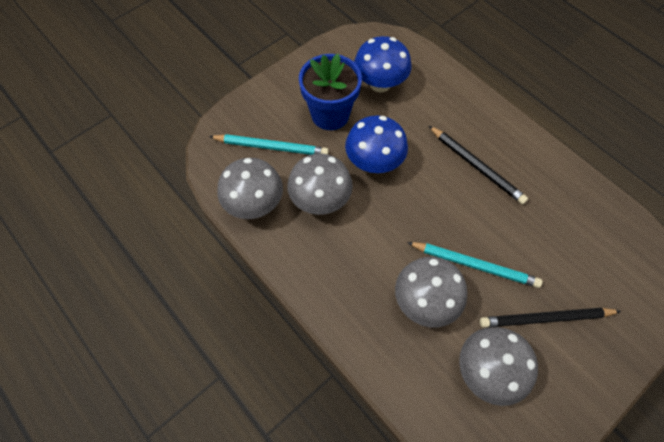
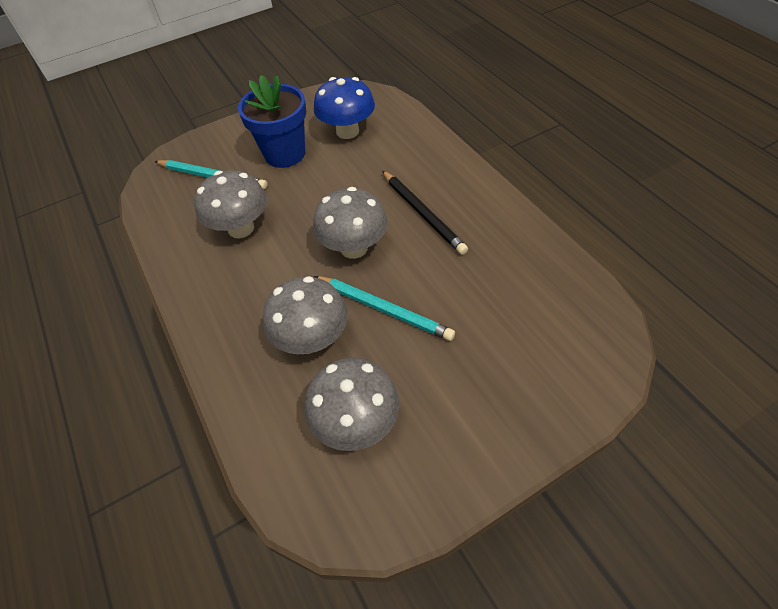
camera: 15 degrees right, 10 degrees down
grey mushroom [217,158,283,219] -> grey mushroom moved to [313,187,388,259]
blue mushroom [345,116,408,173] -> none
black pencil [480,308,621,327] -> none

